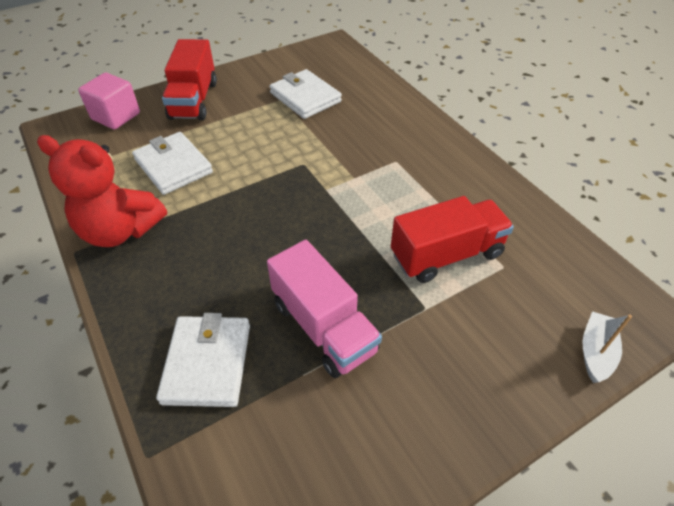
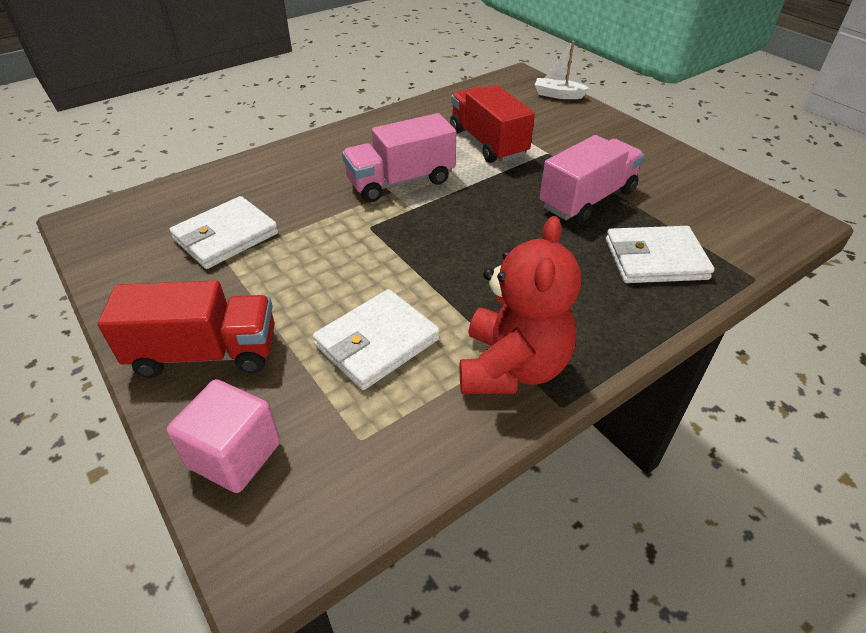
camera: 95 degrees left, 5 degrees down
none -> pink truck [342,113,456,202]

